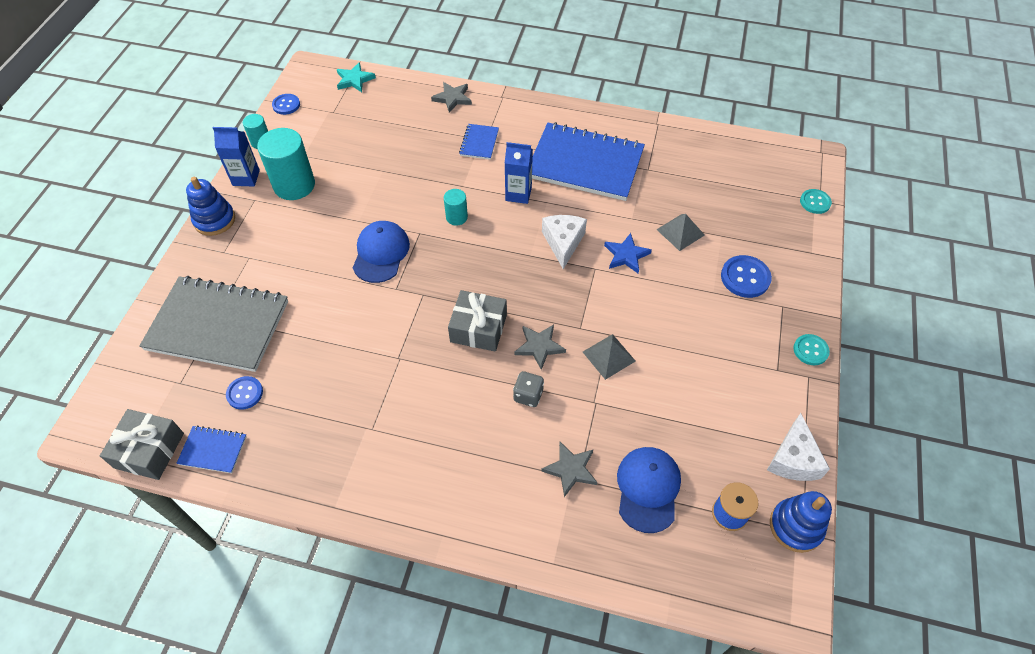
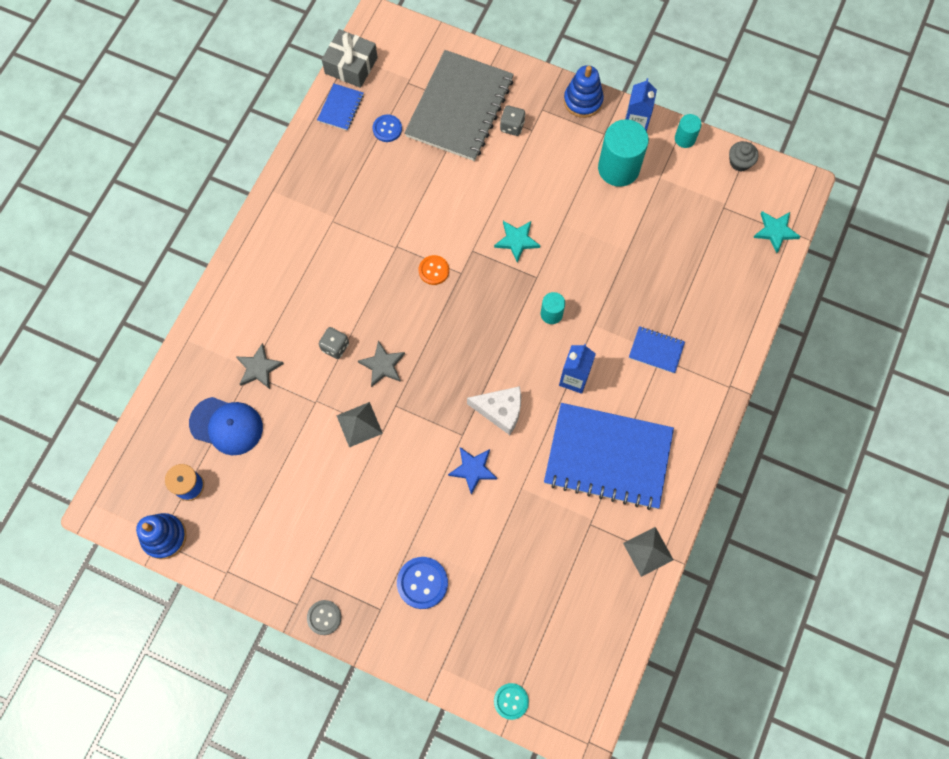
camera: 100 degrees right, 15 degrees up
blue button [272,94,300,115] -> grey cupcake [729,141,758,171]
blue cap [353,221,410,283] -> turquoise star [494,221,540,262]
grey star [431,82,472,113] -> none
grey gift [448,290,507,352] -> none
blue notebook [532,122,645,201] -> blue notebook turned 75 degrees clockwise [544,403,674,510]
grey pyramid [656,214,705,251] -> grey pyramid moved to [623,527,673,577]
white cheese [767,413,830,481] -> none
turquoise button [793,334,830,365] -> grey button [307,600,341,635]
none -> orange button [419,255,449,285]
none -> grey dice [500,106,525,136]

